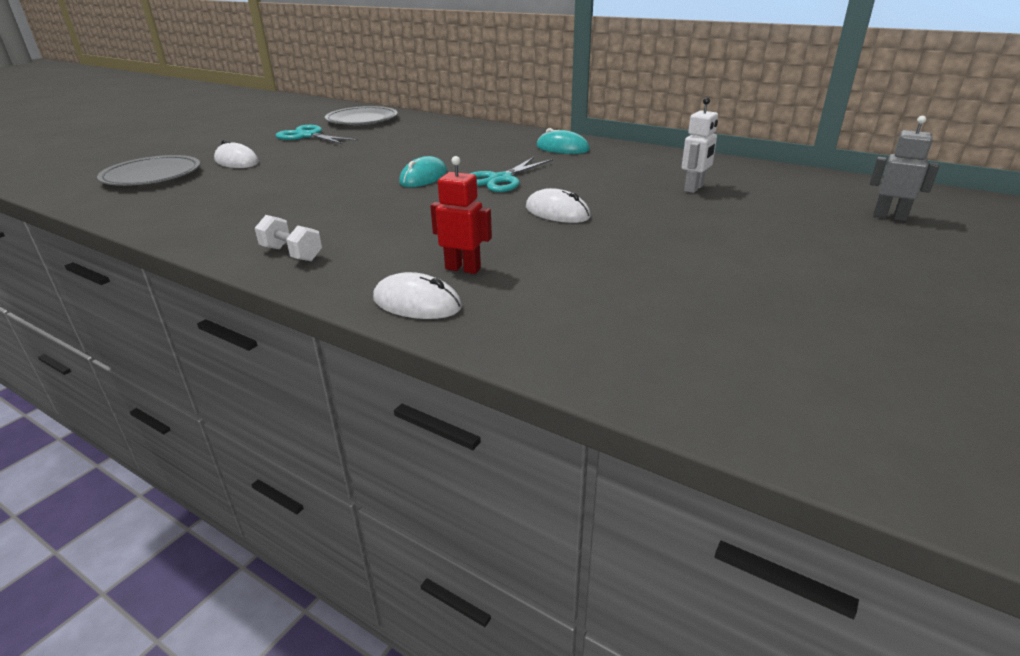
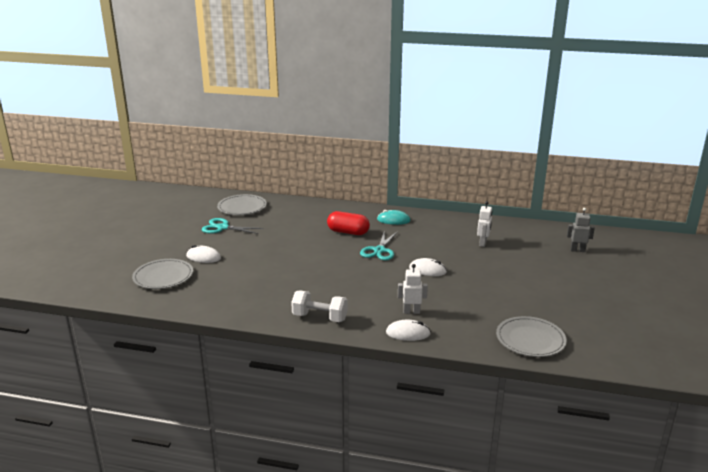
camera: 20 degrees left, 5 degrees down
white dumbbell [255,215,322,261] -> white dumbbell [291,291,348,322], size x1.51
turquoise mouse [399,156,447,187] -> none
red robot [430,156,492,274] -> white robot [398,264,428,314]
none -> red capsule [327,211,370,235]
none -> grey plate [496,316,567,357]

